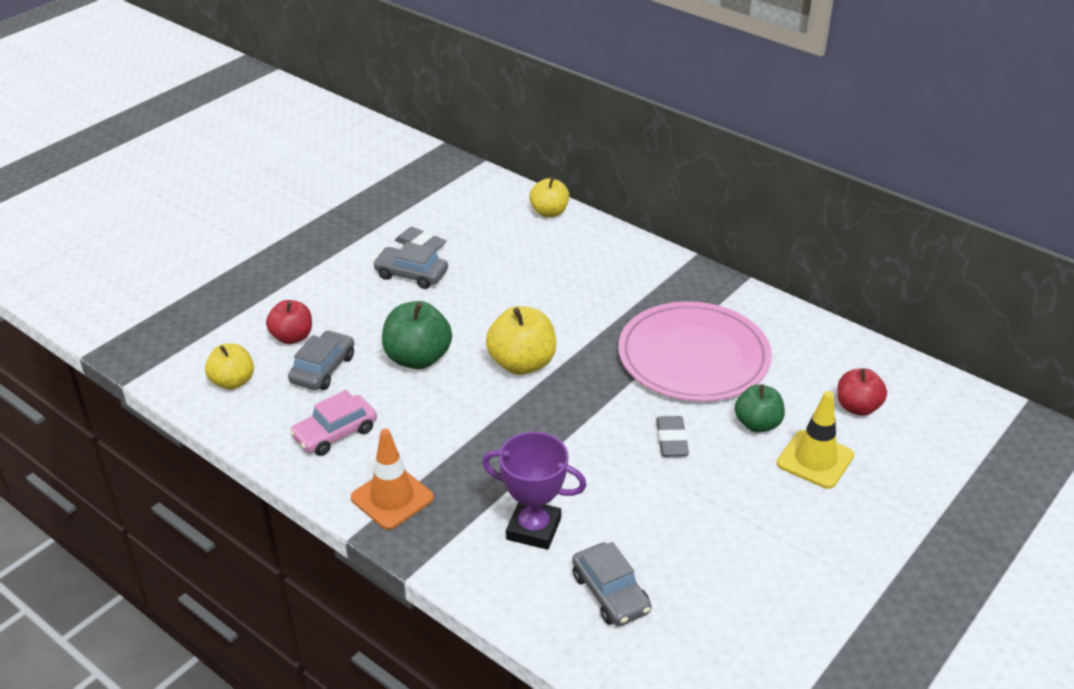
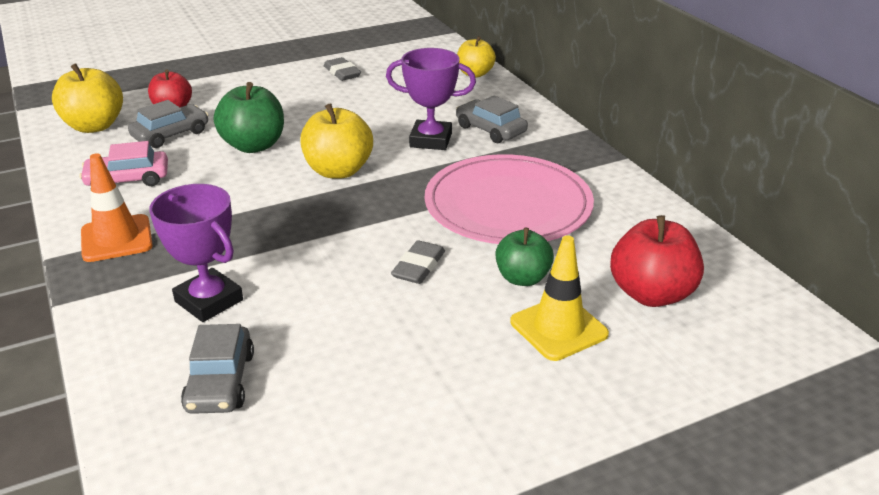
camera: 25 degrees right, 5 degrees down
yellow apple [205,344,254,390] -> yellow apple [52,63,123,133], size x1.50
grey car [373,242,448,289] -> grey car moved to [456,95,528,143]
red apple [837,368,887,416] -> red apple [610,215,704,307], size x1.50
none -> purple trophy [386,48,476,150]

